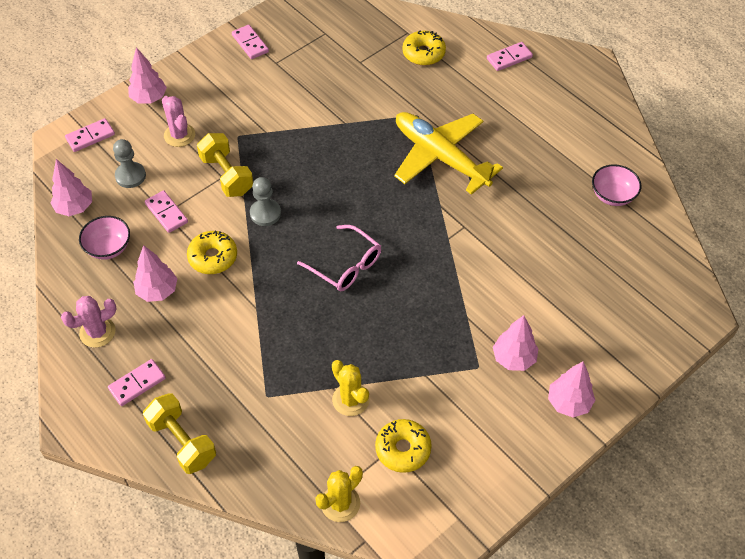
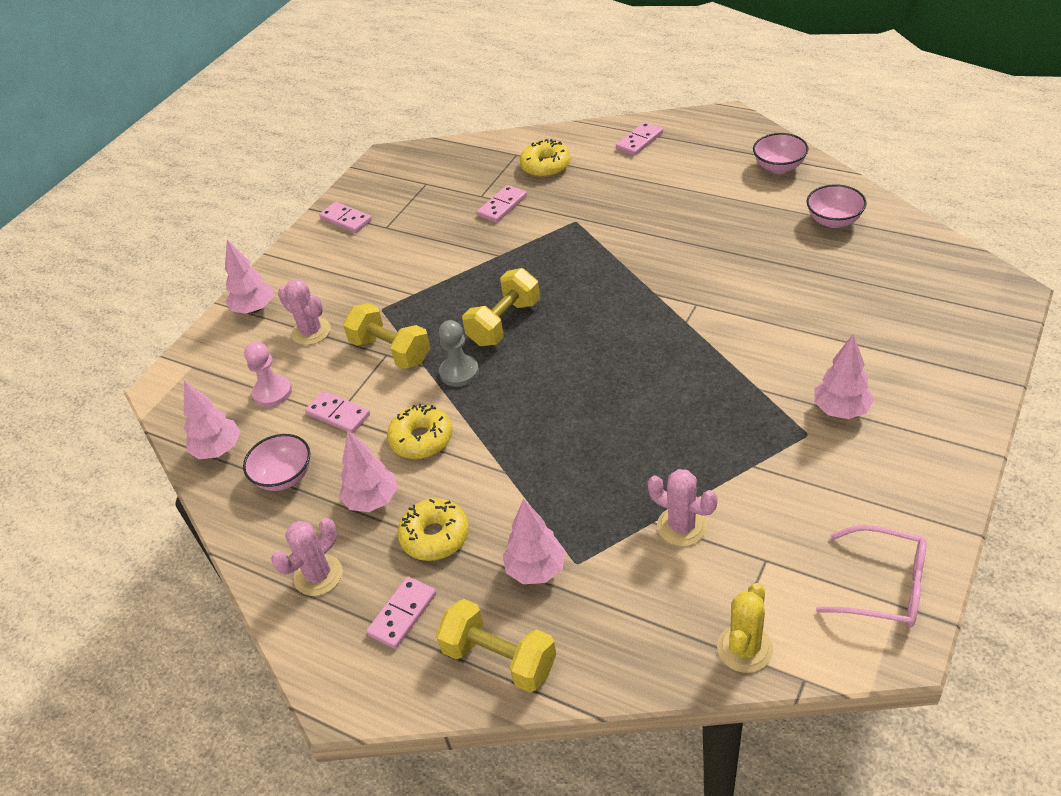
camera: 15 degrees left, 10 degrees down
pink domino [65,118,115,152] -> pink domino moved to [477,185,527,223]
grey pawn [113,139,146,188] -> pink pawn [244,342,292,407]
pink glasses [297,225,381,292] -> pink glasses moved to [816,525,927,627]
yellow cactus [332,360,370,416] -> pink cactus [648,469,718,546]
yellow donut [375,419,432,473] -> yellow donut moved to [398,498,469,561]
yellow plane [394,112,503,195] -> none
pink tree [548,362,595,418] -> pink tree moved to [503,499,566,584]
none -> yellow dumbbell [462,268,540,346]
none -> pink bowl [753,133,808,173]

